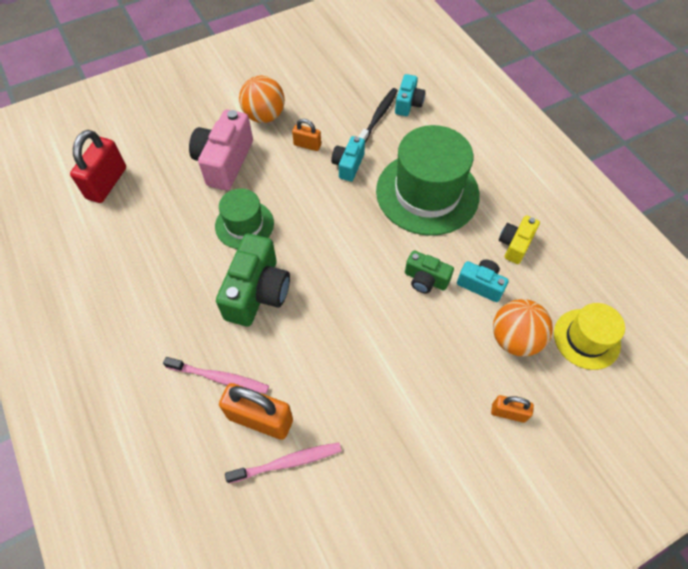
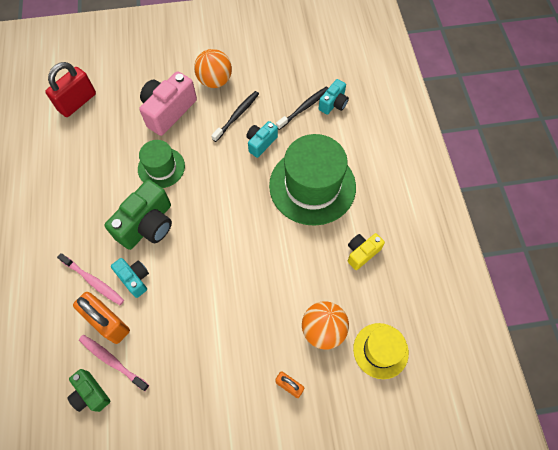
camera: 20 degrees right, 5 degrees up
pink toothbrush [225,442,341,483] -> pink toothbrush turned 150 degrees counterclockwise [79,335,149,391]
orange padlock [292,119,321,151] -> black toothbrush [211,91,259,142]
green camera [405,251,454,293] -> green camera moved to [67,369,110,412]
turquoise camera [457,260,509,302] -> turquoise camera moved to [111,258,149,298]

